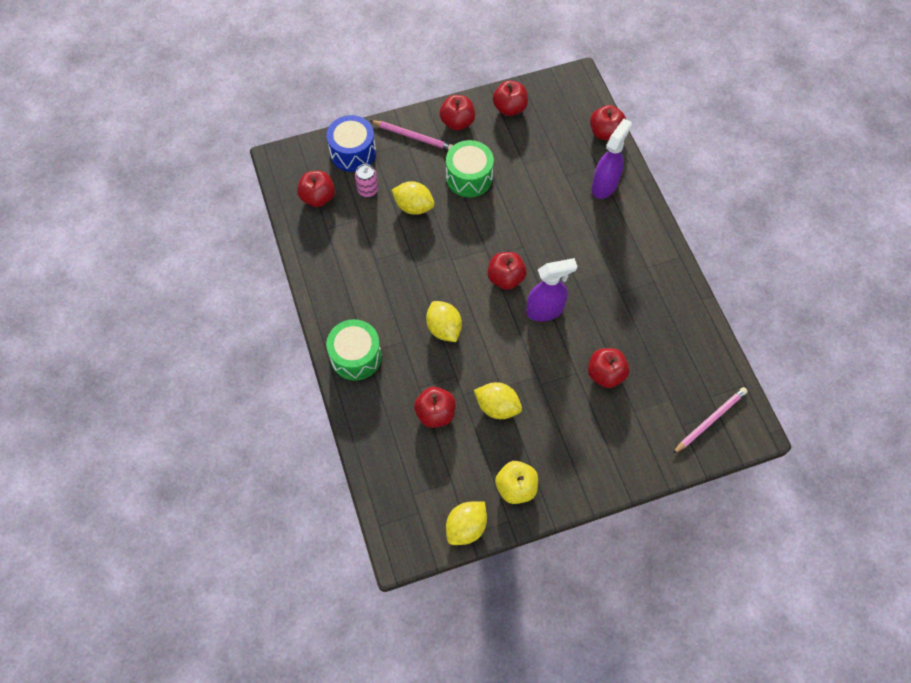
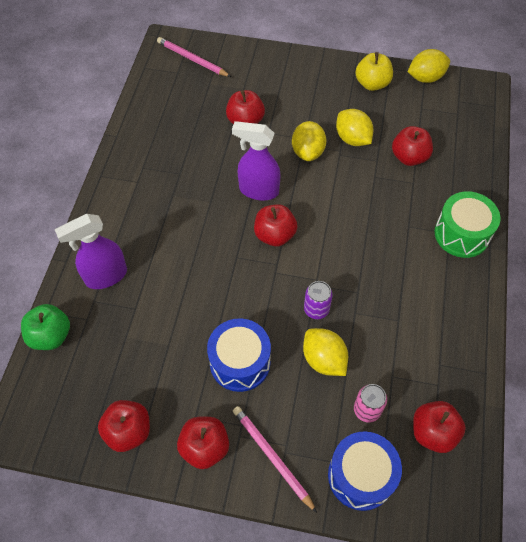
camera: 150 degrees left, 5 degrees down
yellow lemon [426,301,462,342] -> yellow lemon moved to [292,121,327,161]
green drum [446,140,494,197] -> blue drum [207,319,271,392]
red apple [590,105,626,141] -> green apple [21,304,70,350]
pink pencil [673,387,748,454] -> pink pencil turned 45 degrees clockwise [157,37,231,77]
none -> purple can [304,281,333,319]

